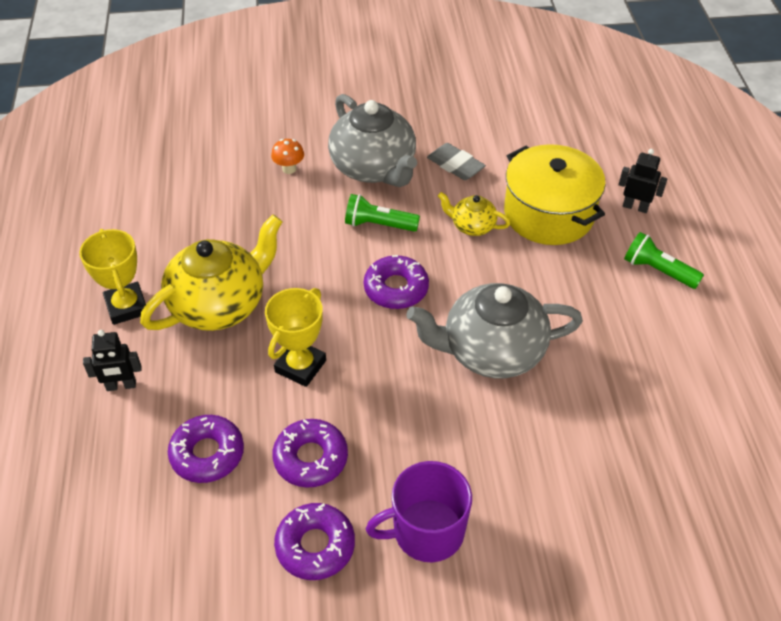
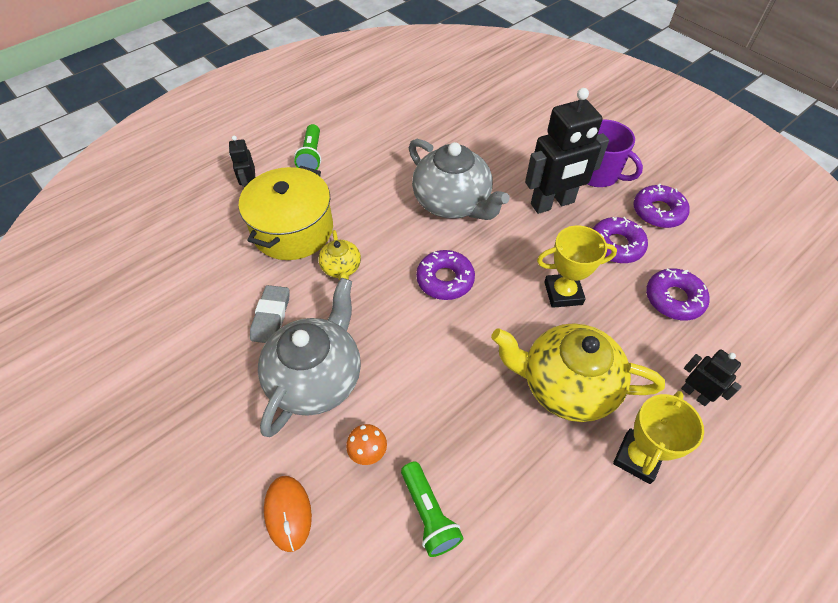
camera: 125 degrees left, 5 degrees up
green flashlight [345,194,420,232] -> green flashlight moved to [401,461,464,557]
none -> orange mouse [264,476,312,552]
none -> black robot [525,88,609,214]

